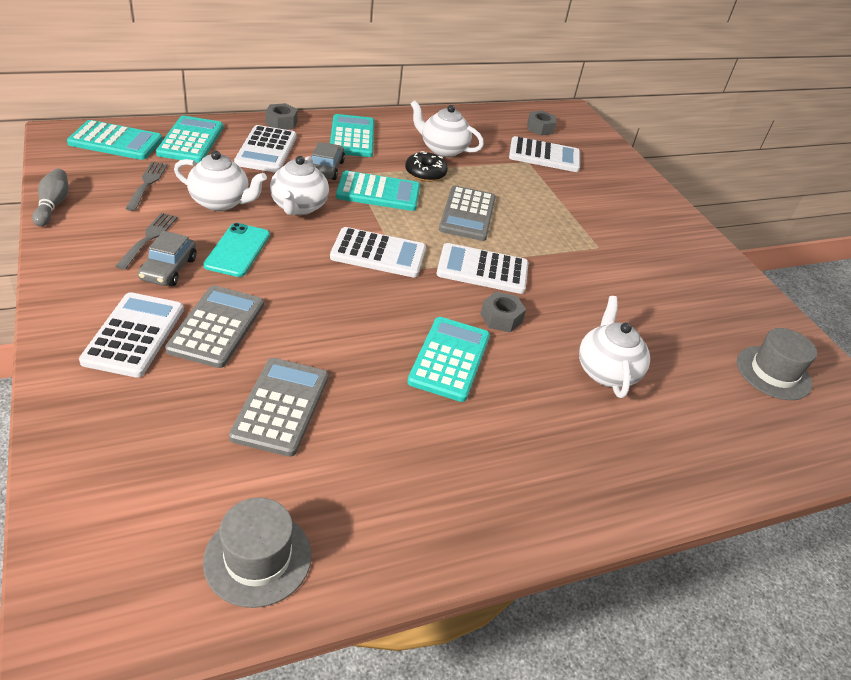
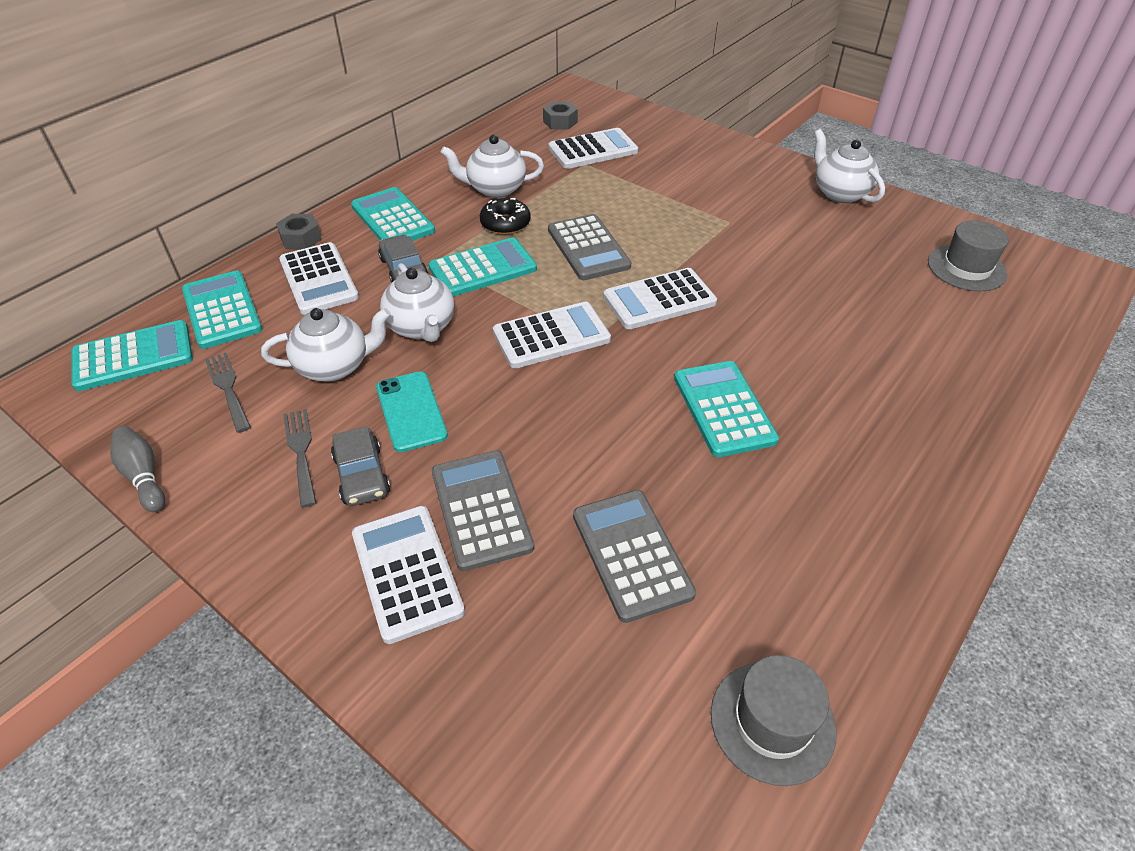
camera: 25 degrees left, 5 degrees up
grey nut [480,291,526,332] -> none
white teapot [579,296,650,398] -> white teapot moved to [814,129,885,203]

